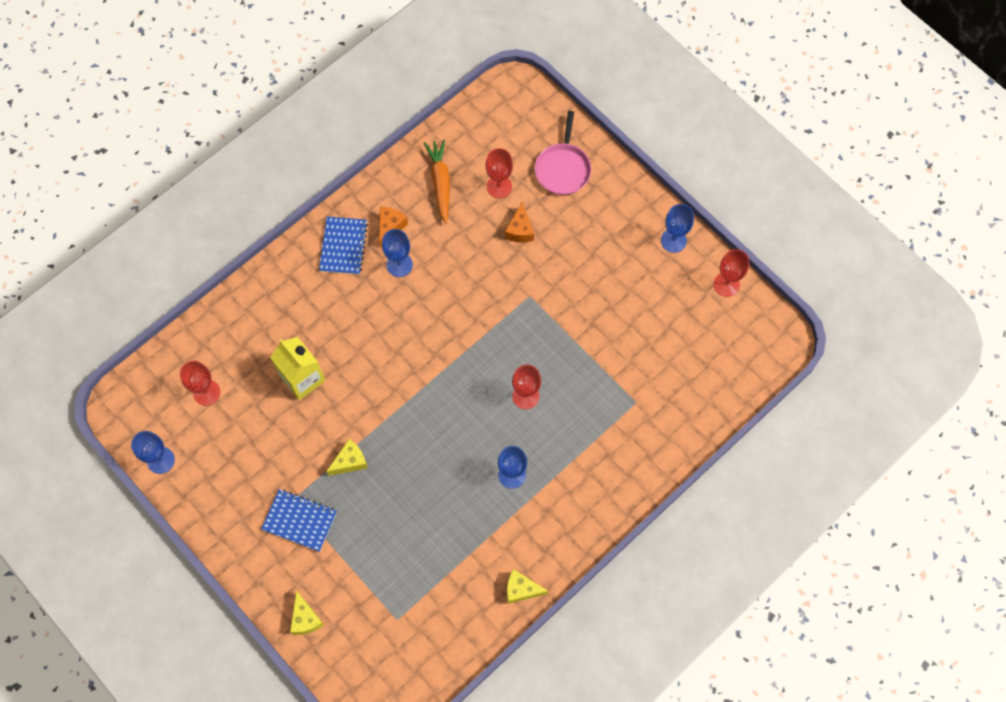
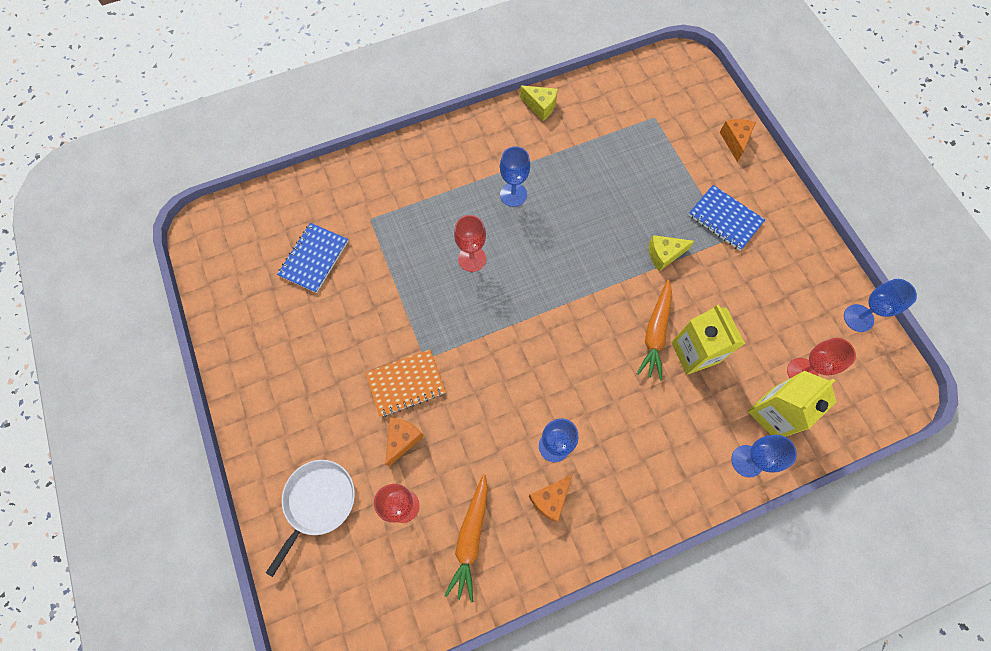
camera: 160 degrees left, 0 degrees up
yellow cheese [290,590,324,635] -> orange cheese [720,119,756,161]
blue notebook [319,217,368,275] -> blue notebook moved to [277,223,348,293]
pink pan [535,111,591,195] -> white pan [266,460,355,577]
blue goblet [661,204,694,253] -> blue goblet moved to [731,435,797,478]
red goblet [713,249,750,297] -> none
none -> orange notebook [365,349,446,417]
none -> orange carrot [637,280,672,381]
none -> yellow carton [748,371,837,437]

